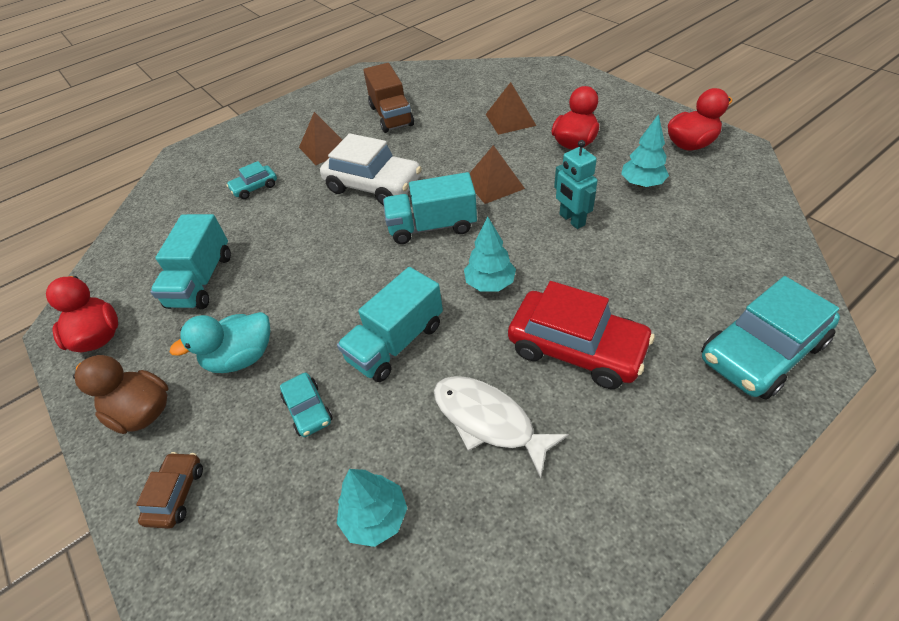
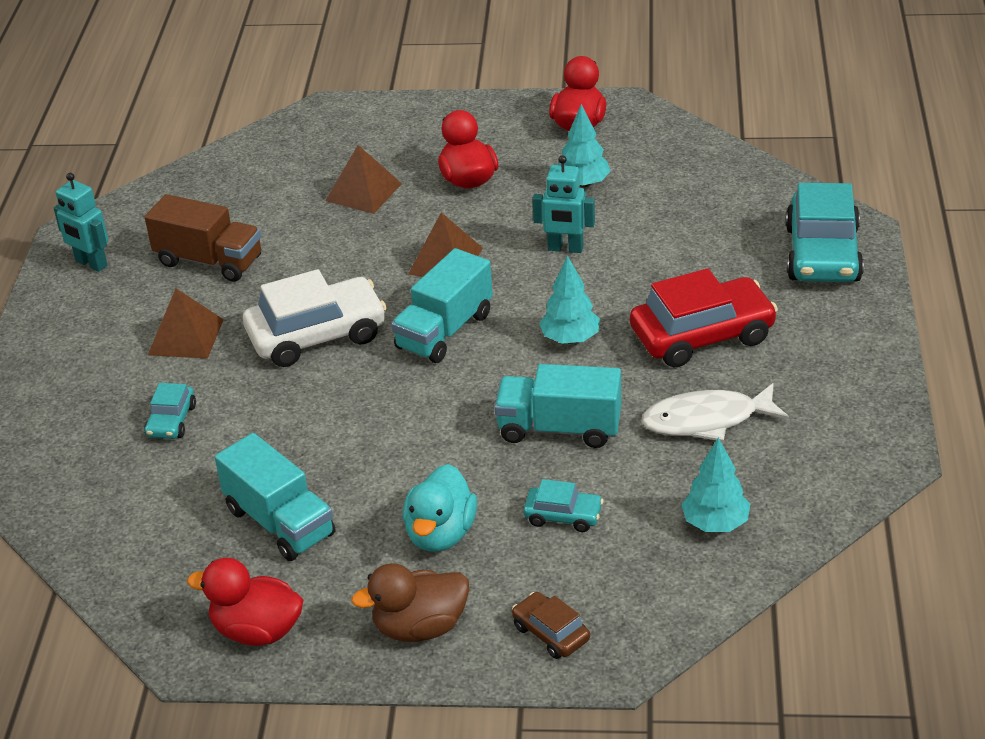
camera: 50 degrees left, 10 degrees down
turquoise truck [337,267,443,382] -> turquoise truck turned 105 degrees clockwise [495,364,622,448]
none -> turquoise robot [54,173,108,272]

